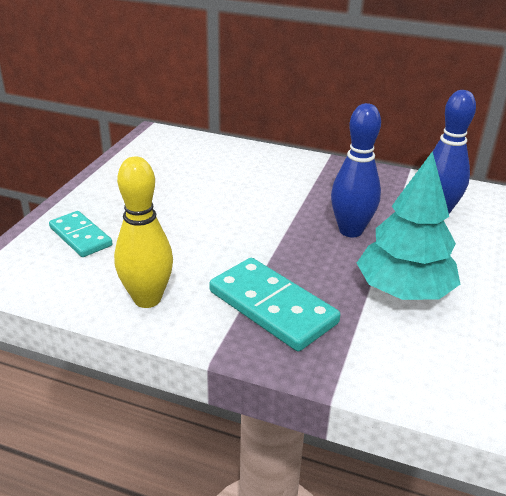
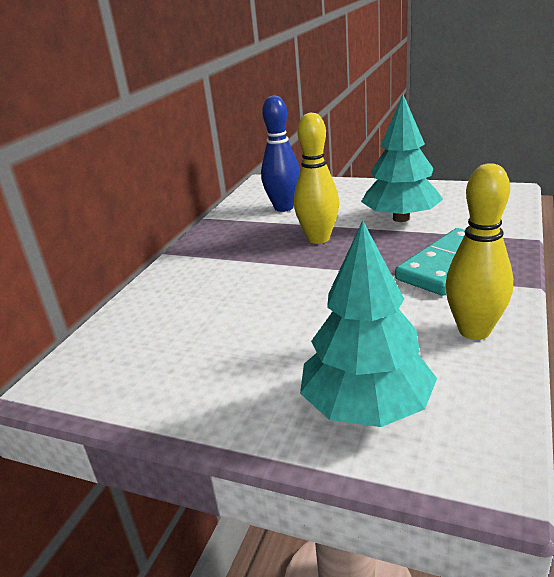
camera: 85 degrees left, 5 degrees down
turquoise domino [49,211,113,257] -> turquoise tree [300,221,437,427]
blue bowling pin [331,103,381,237] -> yellow bowling pin [294,112,339,244]

